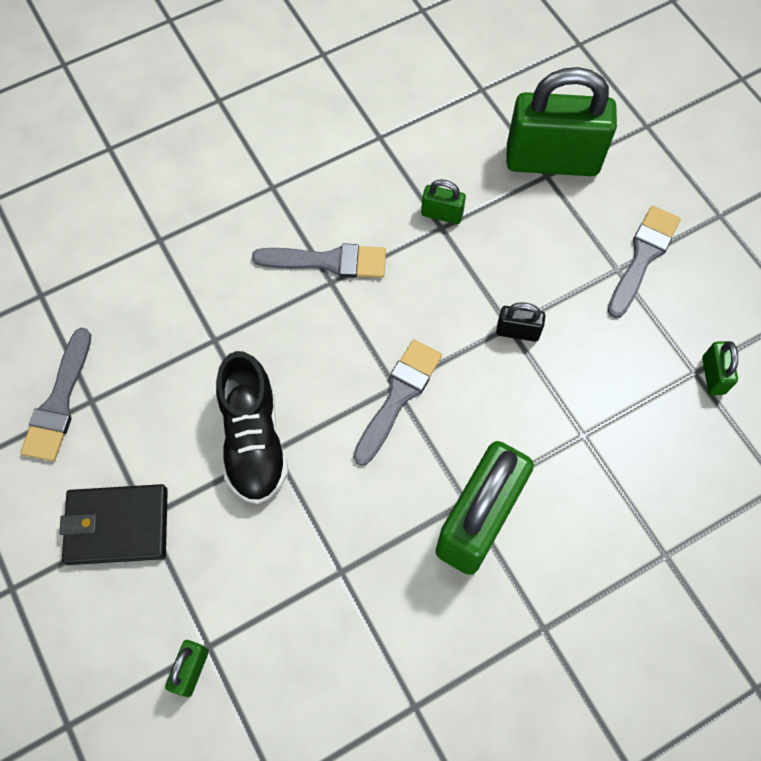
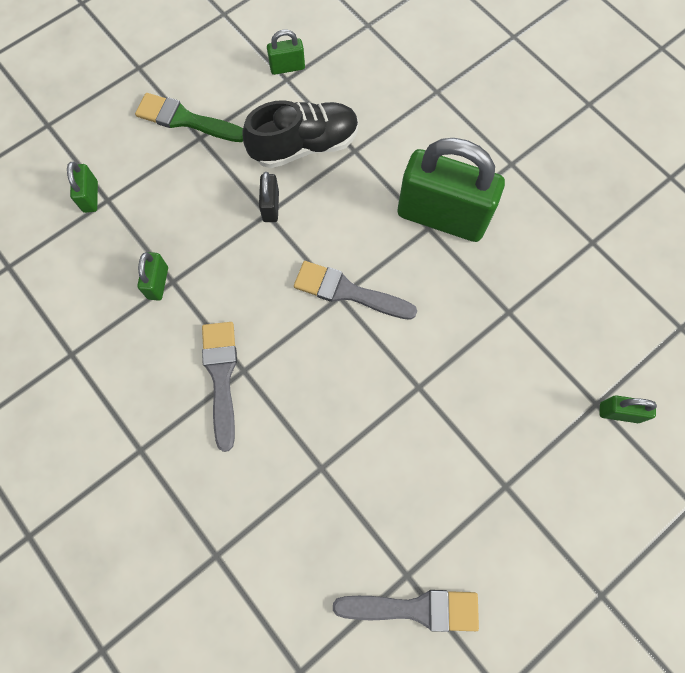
camera: 100 degrees left, 5 degrees up
black wallet [59,484,168,565] -> none
black shoe [216,351,288,504] -> black shoe moved to [242,100,359,168]
green padlock [506,67,617,176] -> green padlock [67,162,98,213], size x0.42
grey brush [608,206,681,318] -> green brush [135,93,243,142]

